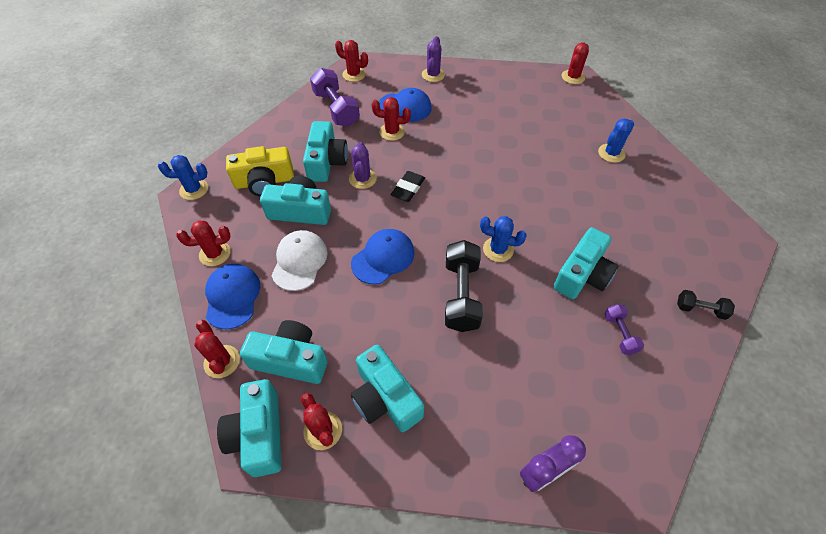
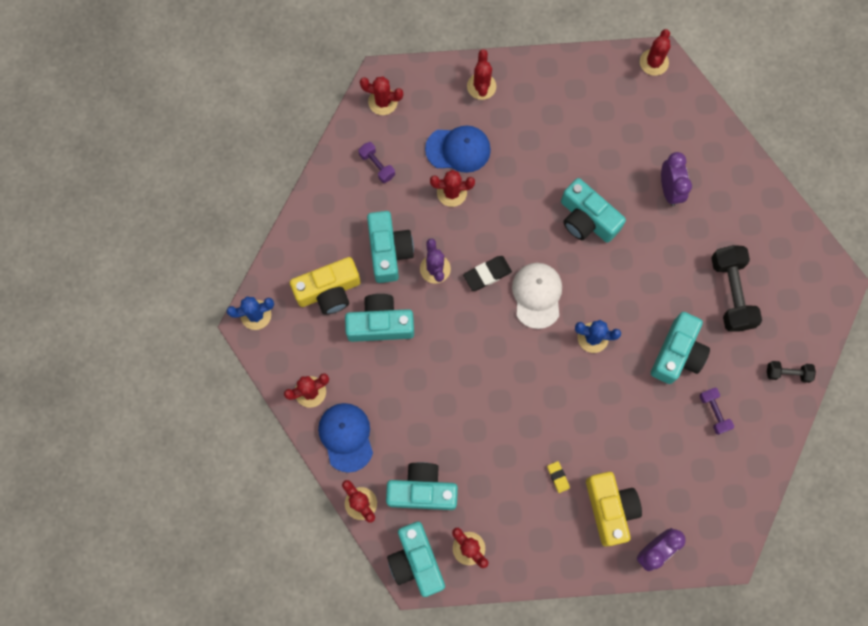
camera: 10 degrees left, 20 degrees up
white cap [271,230,328,291] -> white cap moved to [512,263,562,329]
purple dumbbell [310,68,360,126] -> purple dumbbell [358,142,395,183], size x0.53
blue cap [351,229,415,284] -> none
turquoise camera [351,345,424,432] -> turquoise camera moved to [561,178,626,243]
black eraser [391,171,425,202] -> black eraser turned 45 degrees clockwise [463,256,512,291]
purple cactus [422,36,445,82] -> red cactus [467,50,496,100]
black dumbbell [445,240,483,332] -> black dumbbell moved to [712,245,762,332]
blue cactus [598,118,634,163] -> none
none -> yellow eraser [547,461,570,493]
none -> yellow camera [586,472,642,546]
none -> purple clock [661,152,692,206]

